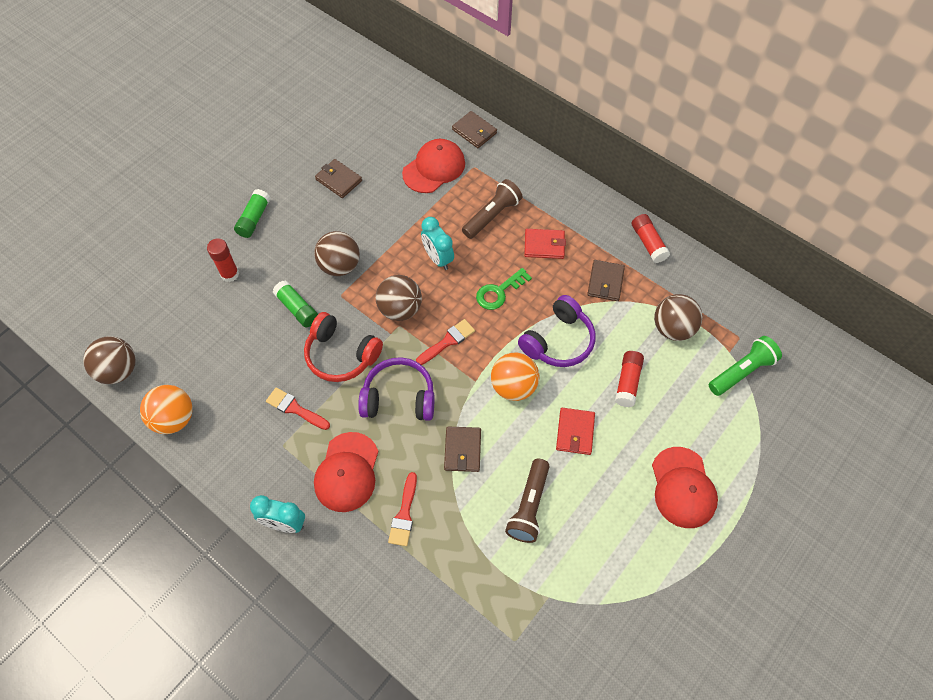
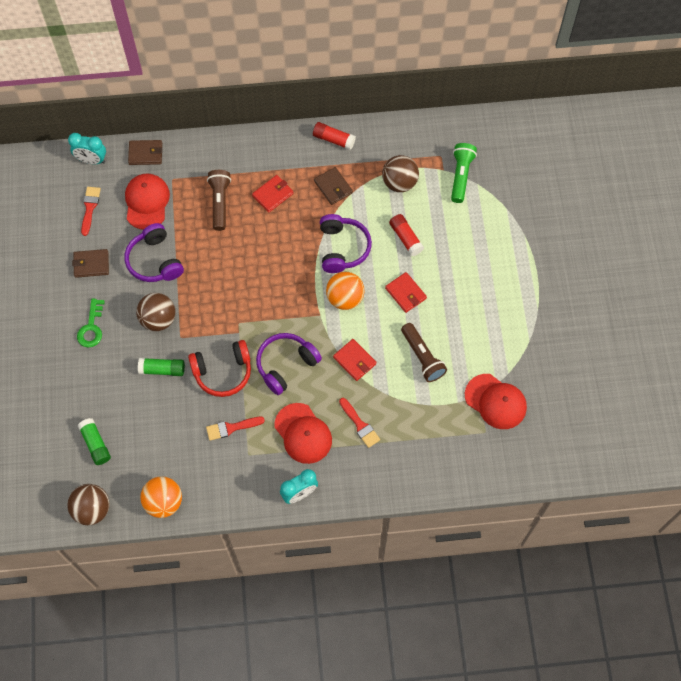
camera: 45 degrees left, 5 degrees up
red glue stick [207,238,239,282] -> none
green glue stick [234,189,270,238] -> green glue stick moved to [78,418,111,465]
brown ball [376,275,422,321] -> none
red brush [416,319,475,365] -> red brush moved to [81,187,101,236]
turquoise clock [421,217,454,270] -> turquoise clock moved to [68,133,106,164]
brown wallet [444,426,481,472] -> red wallet [333,339,377,381]
green key [476,268,532,310] -> green key moved to [77,299,105,347]
red cap [652,447,718,528] -> red cap moved to [465,374,527,429]
none -> purple headphones [125,223,184,282]

